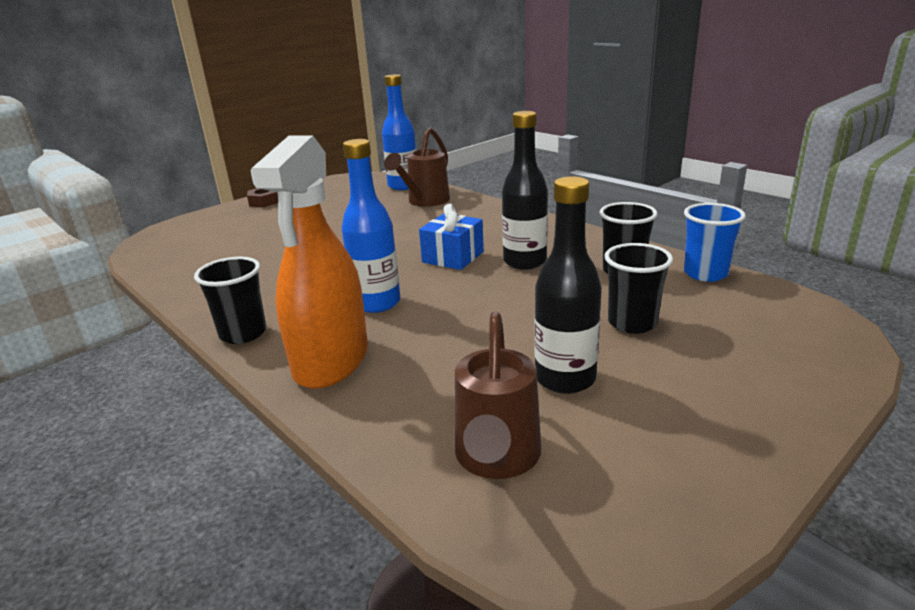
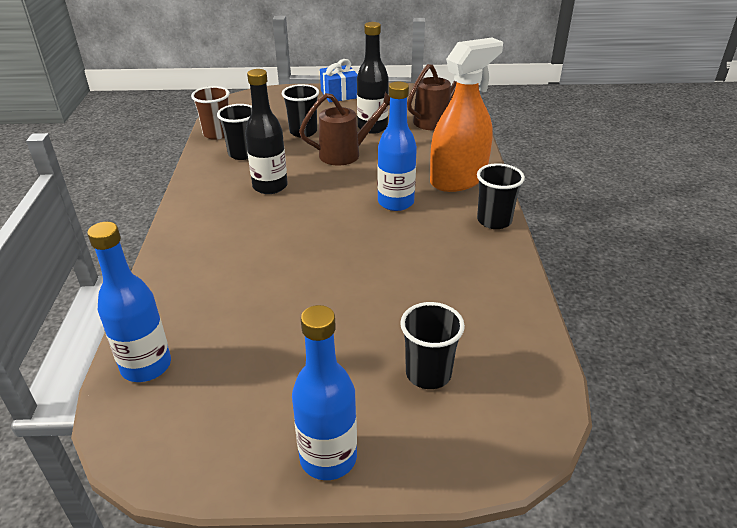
camera: 140 degrees left, 10 degrees up
brown nut [247,188,278,207] -> blue bottle [292,305,357,480]
brown watering can [384,127,450,207] -> brown watering can moved to [299,92,390,166]
blue gift [419,204,484,270] -> blue gift moved to [320,59,358,102]
blue cup [684,203,746,282] -> brown cup [191,86,230,140]
none -> black cup [400,302,465,389]

